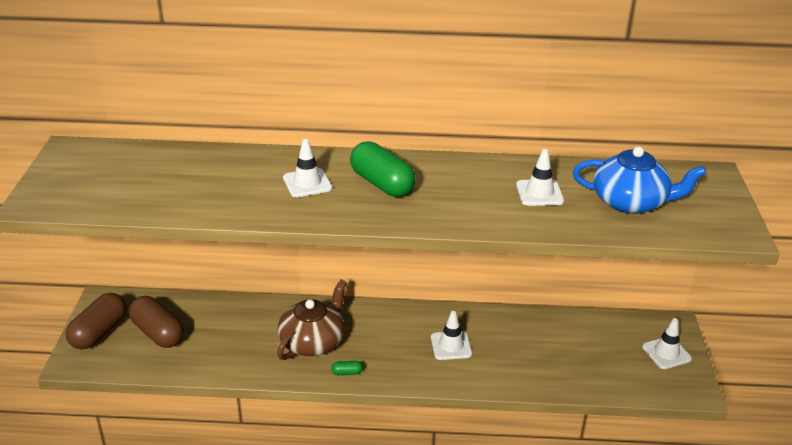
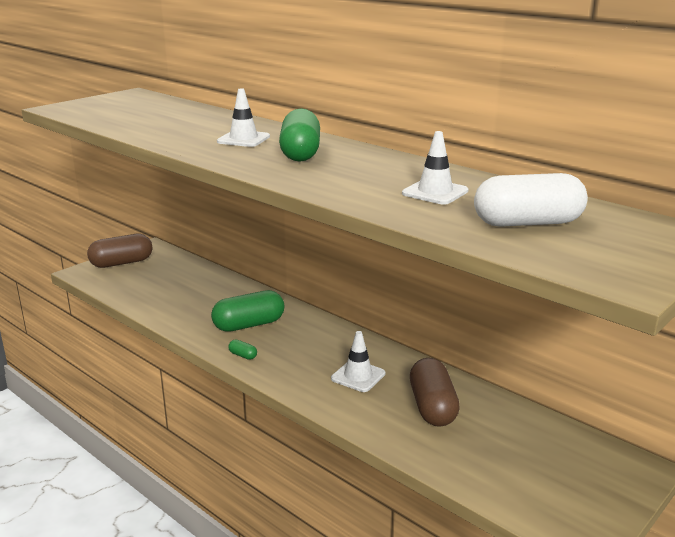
camera: 40 degrees right, 10 degrees down
brown capsule [129,296,184,348] -> brown capsule moved to [410,358,460,427]
brown teapot [277,279,347,360] -> green capsule [211,290,284,332]
blue teapot [573,146,707,214] -> white capsule [474,173,588,227]
white traffic cone [642,318,692,369] -> none

